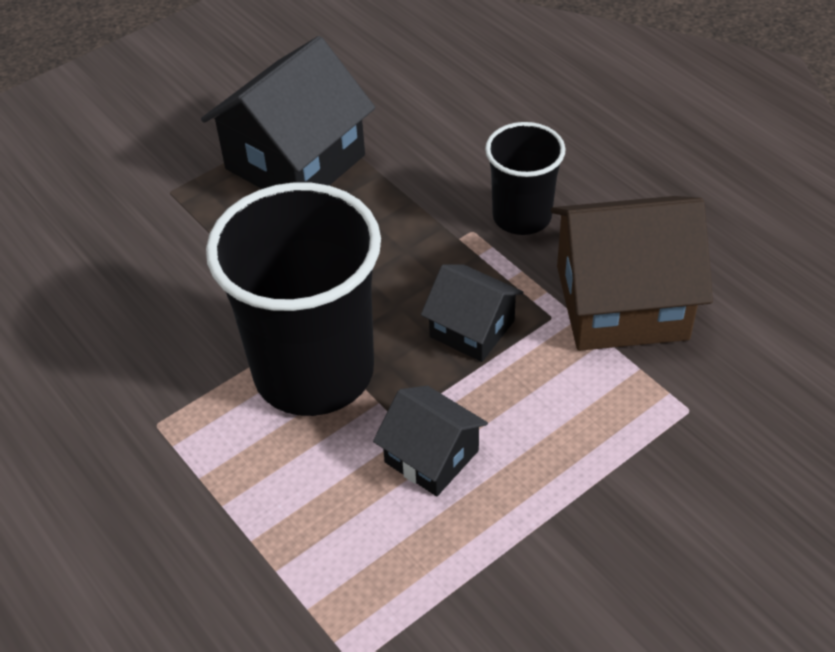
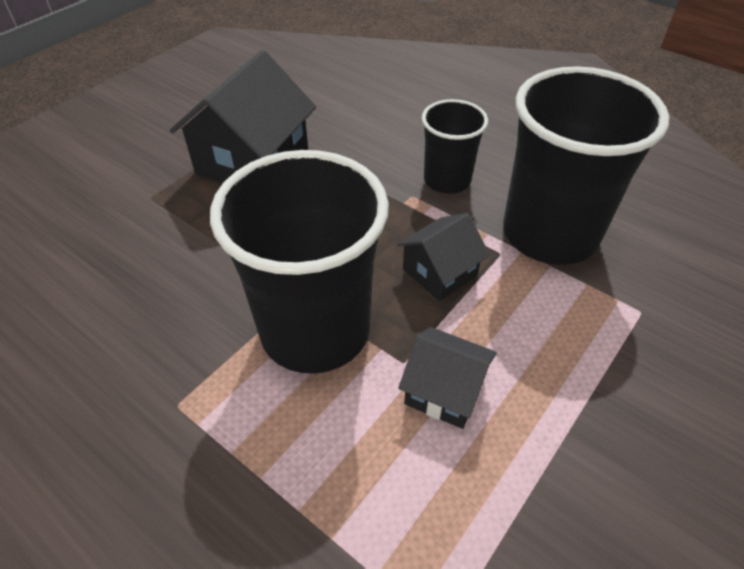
camera: 15 degrees left, 0 degrees up
black house [421,265,523,362] -> black house turned 60 degrees counterclockwise [397,213,490,301]
brown house [551,196,713,351] -> black cup [503,66,670,265]

